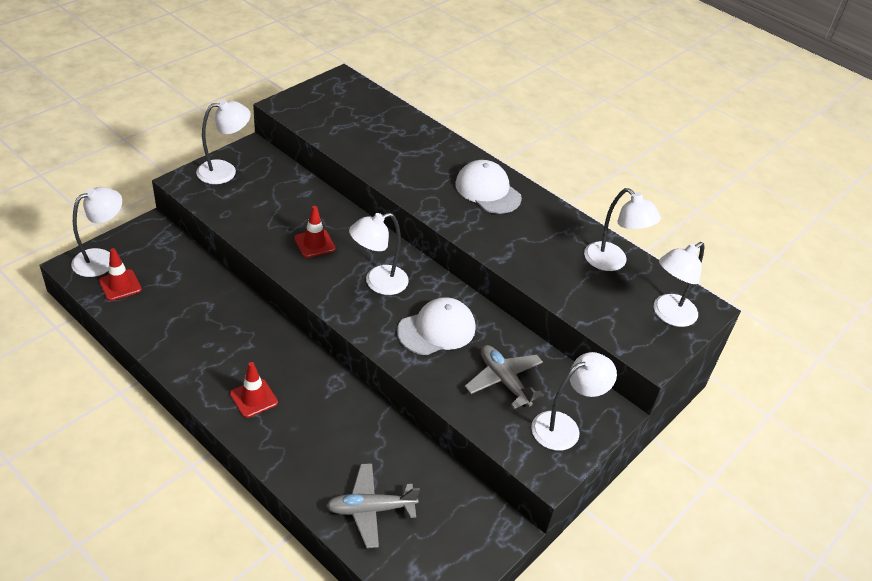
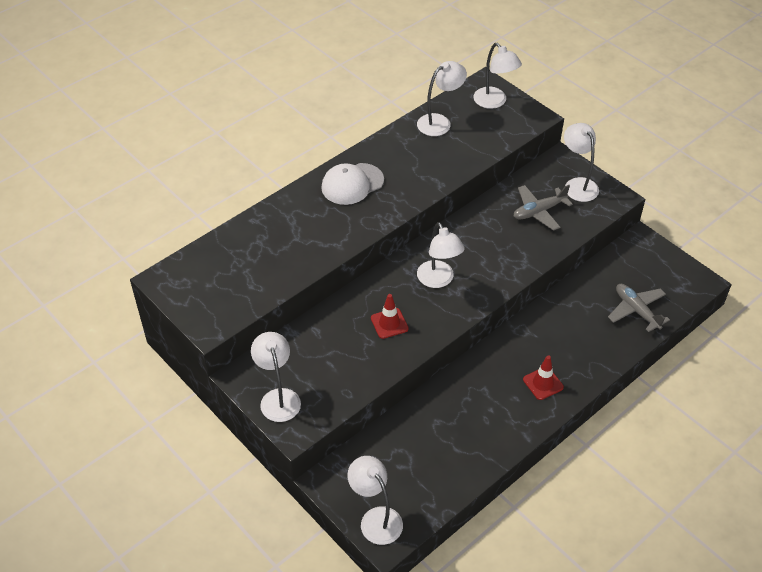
camera: 80 degrees left, 5 degrees up
red traffic cone [99,248,142,301] -> none
grey plane [326,463,420,548] -> grey plane turned 150 degrees clockwise [608,284,670,332]
white cap [397,297,475,355] -> none

